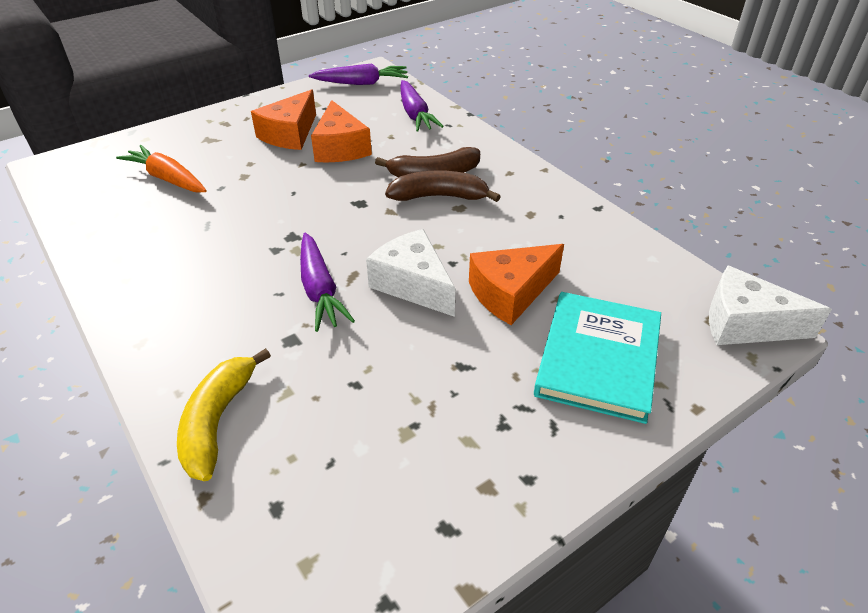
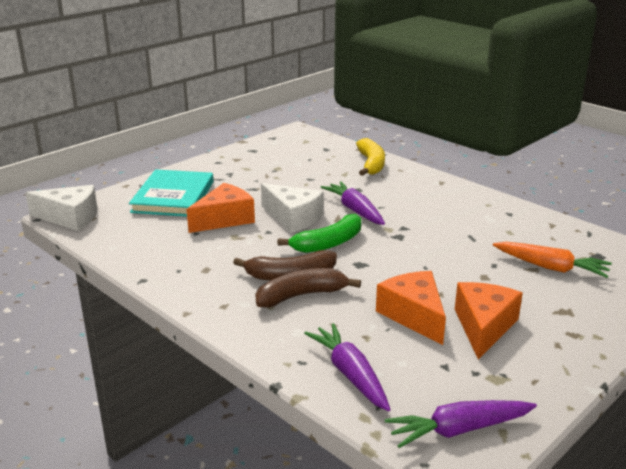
camera: 170 degrees right, 15 degrees down
none -> green banana [278,214,361,253]

